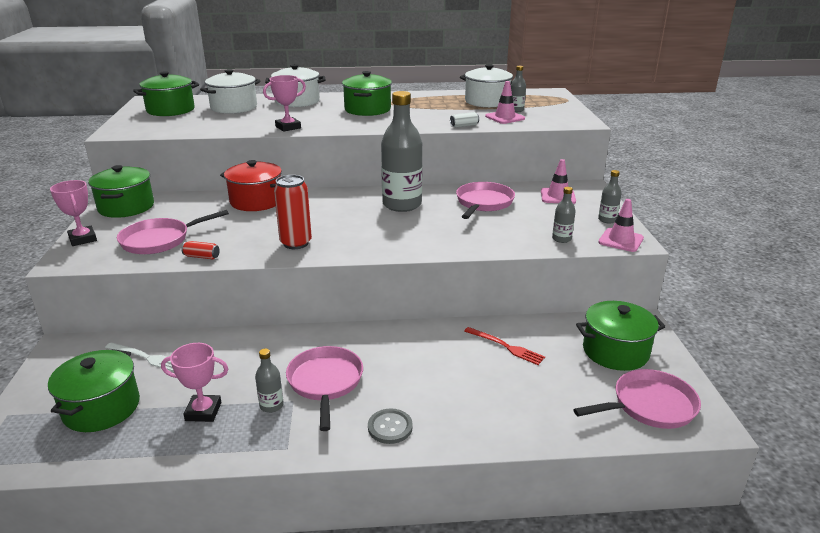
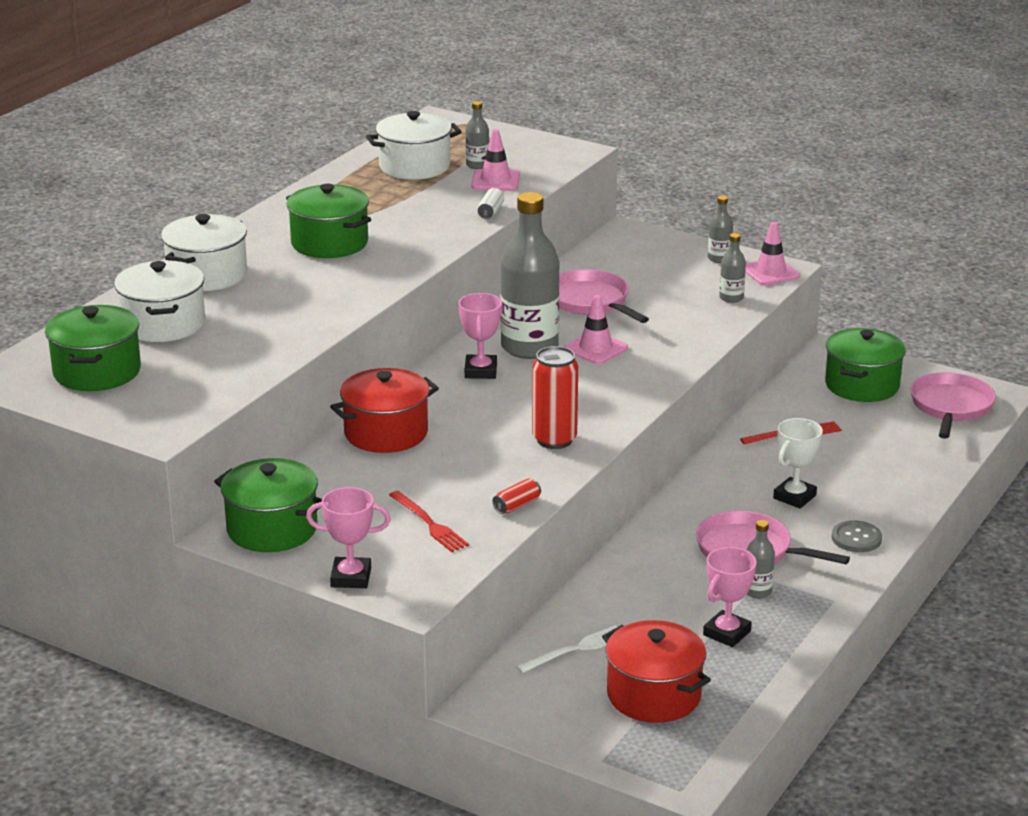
camera: 55 degrees left, 0 degrees up
green pot [48,349,140,432] -> red pot [602,620,711,723]
pink pan [117,210,229,254] -> red fork [389,491,469,552]
pink trophy [263,75,306,132] -> pink trophy moved to [458,293,502,379]
pink traffic cone [541,159,576,204] -> pink traffic cone moved to [564,295,628,364]
none -> white trophy [773,418,823,508]

